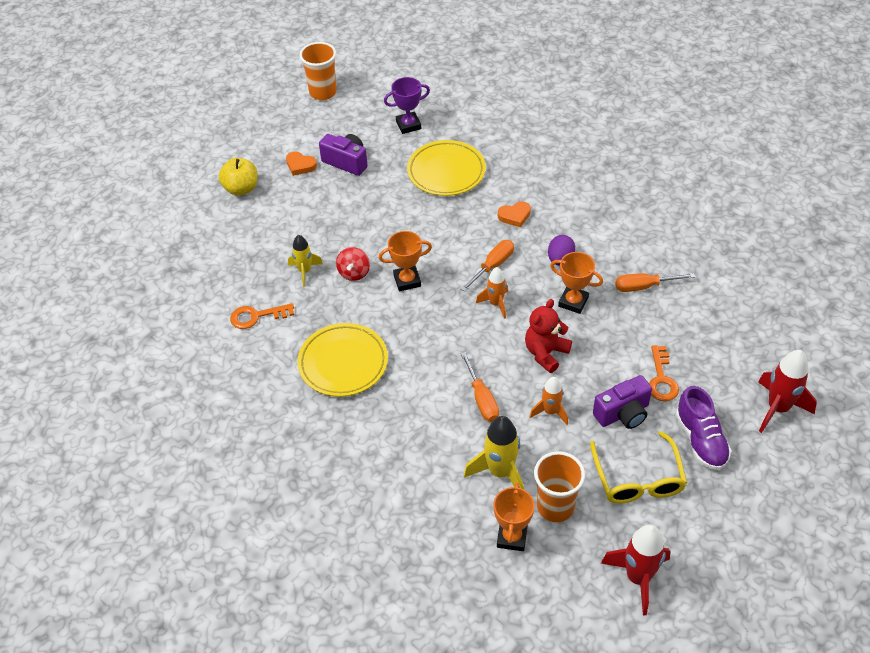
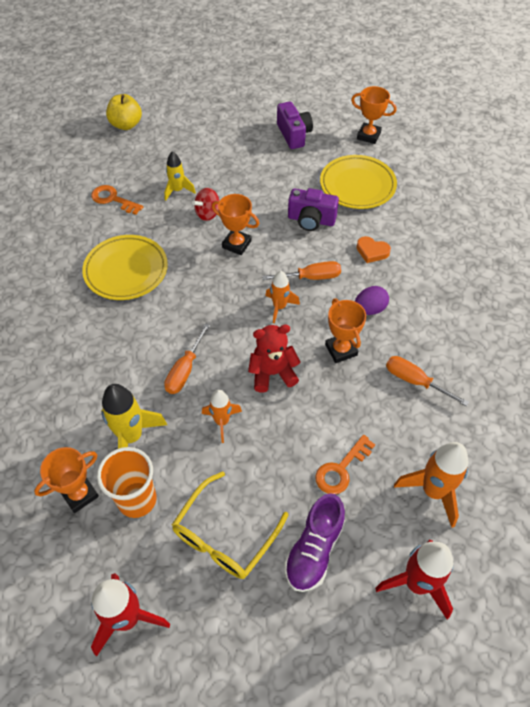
camera: 40 degrees right, 5 degrees up
yellow apple [219,158,258,196] -> yellow apple moved to [106,94,142,130]
orange heart [286,151,317,176] -> none
orange cup [299,42,337,100] -> none
purple trophy [384,77,430,134] -> orange trophy [351,86,397,144]
purple camera [593,375,652,429] -> purple camera moved to [288,188,339,231]
none -> orange rocket [394,442,468,528]

